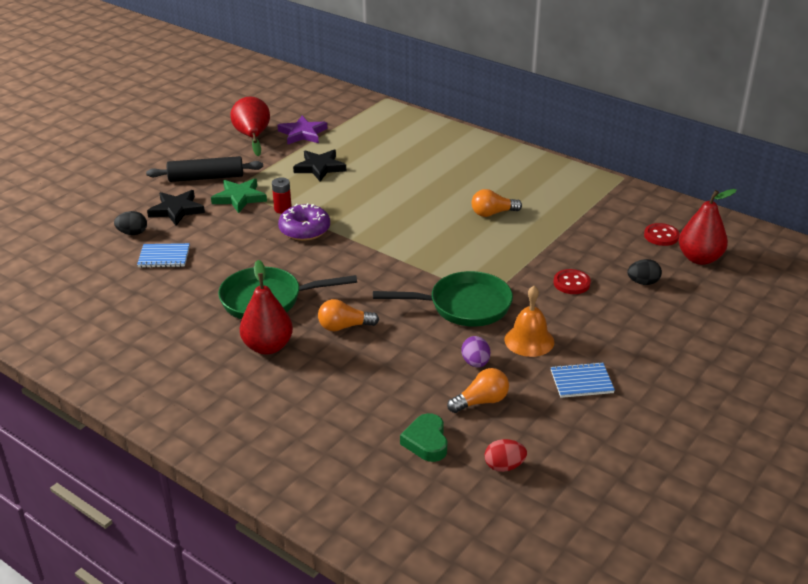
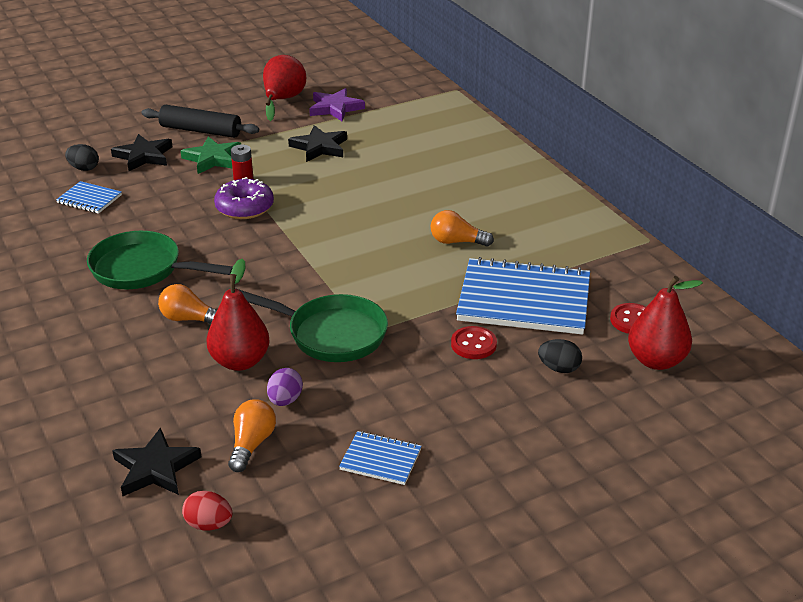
camera: 25 degrees right, 0 degrees up
red pear [240,260,293,355] -> red pear moved to [206,259,270,371]
green heart [400,413,447,462] -> black star [112,428,202,496]
orange light bulb [447,368,509,413] -> orange light bulb turned 75 degrees counterclockwise [228,399,276,472]
orange bell [504,286,554,357] -> none
none -> blue notebook [456,257,590,335]

